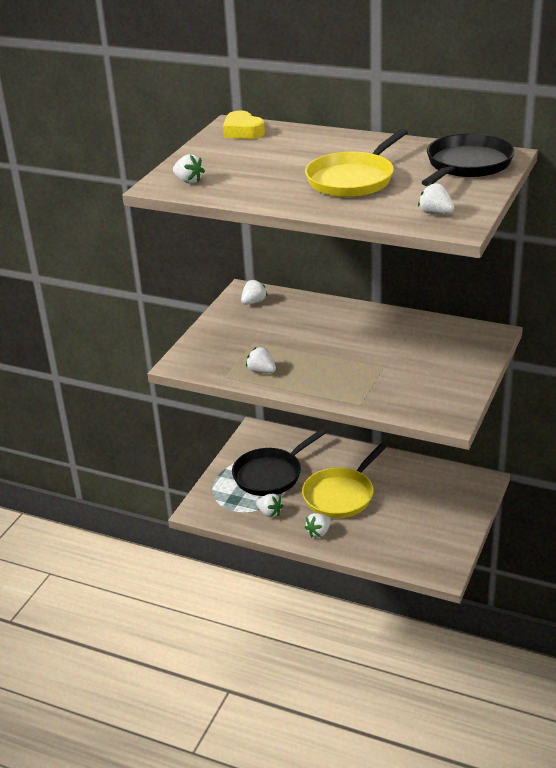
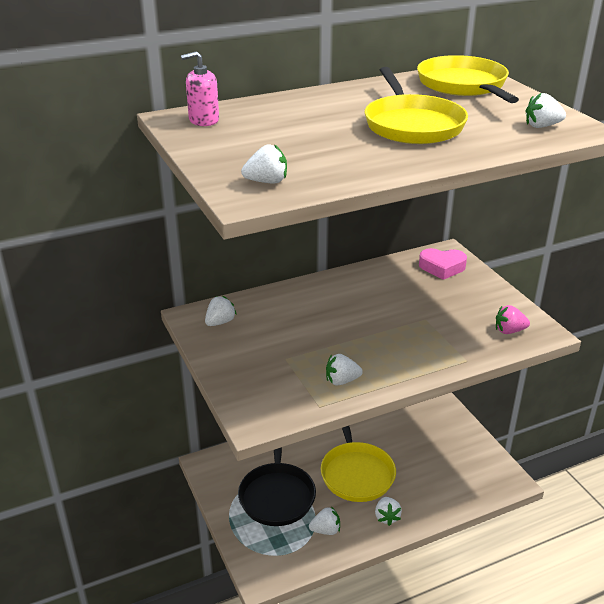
camera: 50 degrees left, 0 degrees up
yellow heart [223,110,265,139] -> pink soap dispenser [181,51,219,126]
white strawberry [241,279,267,305] -> white strawberry turned 45 degrees clockwise [205,296,237,326]
black pan [421,134,515,186] -> yellow pan [417,55,519,103]
none -> pink heart [419,248,467,280]
none -> pink strawberry [496,305,530,334]

